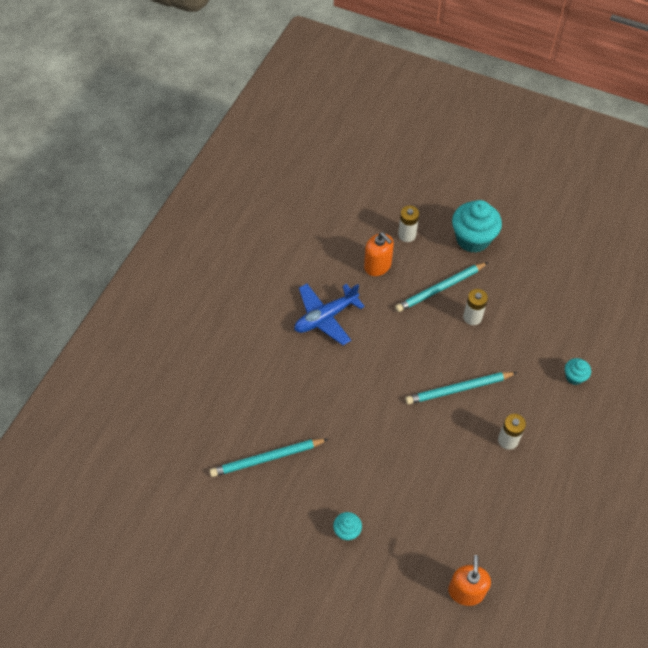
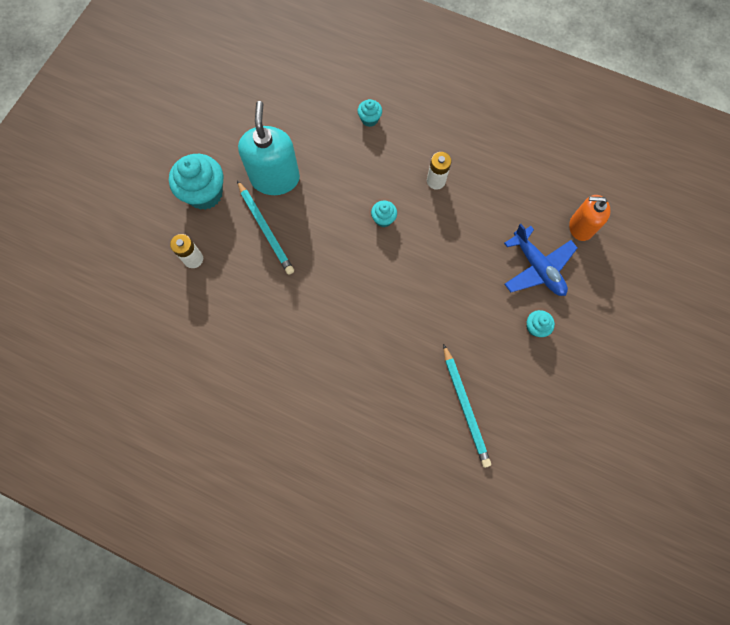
camera: 90 degrees left, 15 degrees up
blue plane [295,284,365,345] -> blue plane moved to [504,224,577,296]
orange soap dispenser [364,232,394,276] -> none
turquoise pencil [405,372,517,405] -> turquoise cupcake [371,201,397,227]
white battery [463,289,488,325] -> none
none -> turquoise soap dispenser [238,101,300,195]

